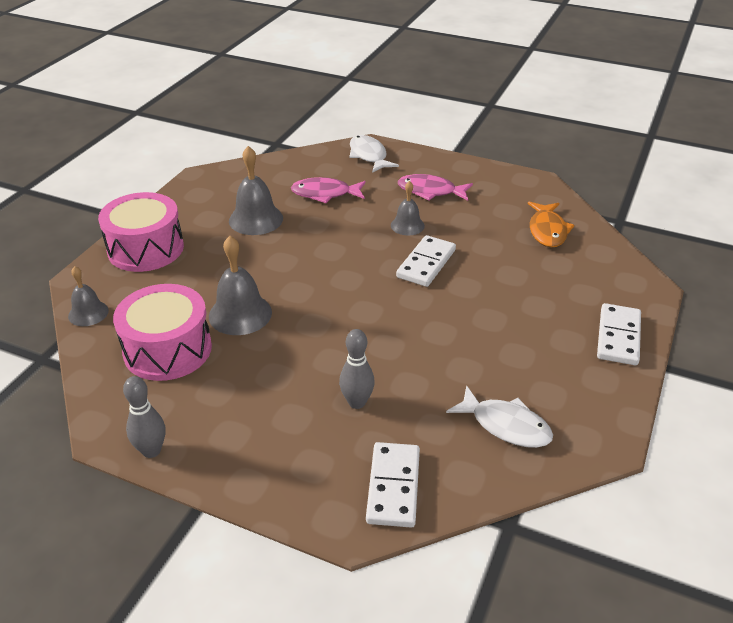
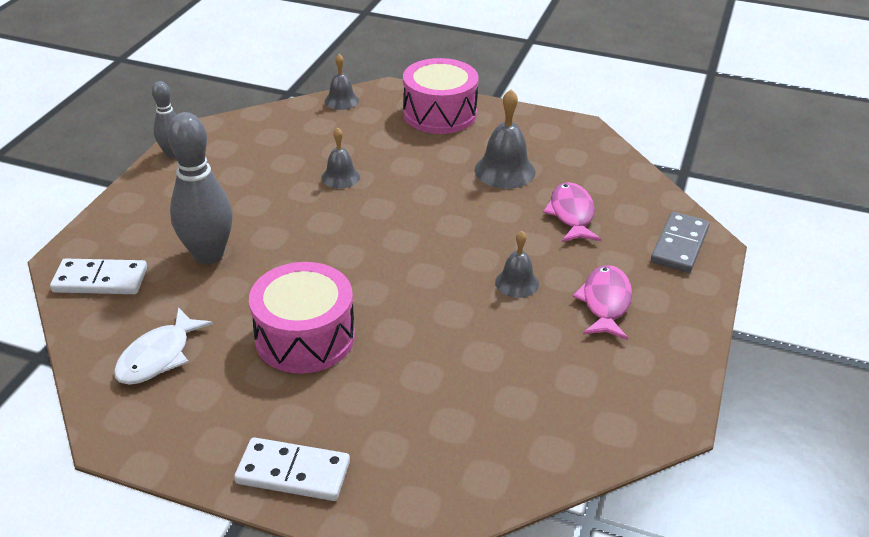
camera: 85 degrees right, 0 degrees up
pink drum [113,284,212,381] -> pink drum moved to [249,262,355,374]
grey bell [209,236,272,335] -> grey bell [321,127,360,189], size x0.62
grey bowling pin [339,329,375,409] -> grey bowling pin [167,112,233,264], size x1.76
white fish [349,135,399,173] -> grey domino [651,212,710,273]
white domino [396,235,456,287] -> none
orange fish [528,202,574,247] -> none

